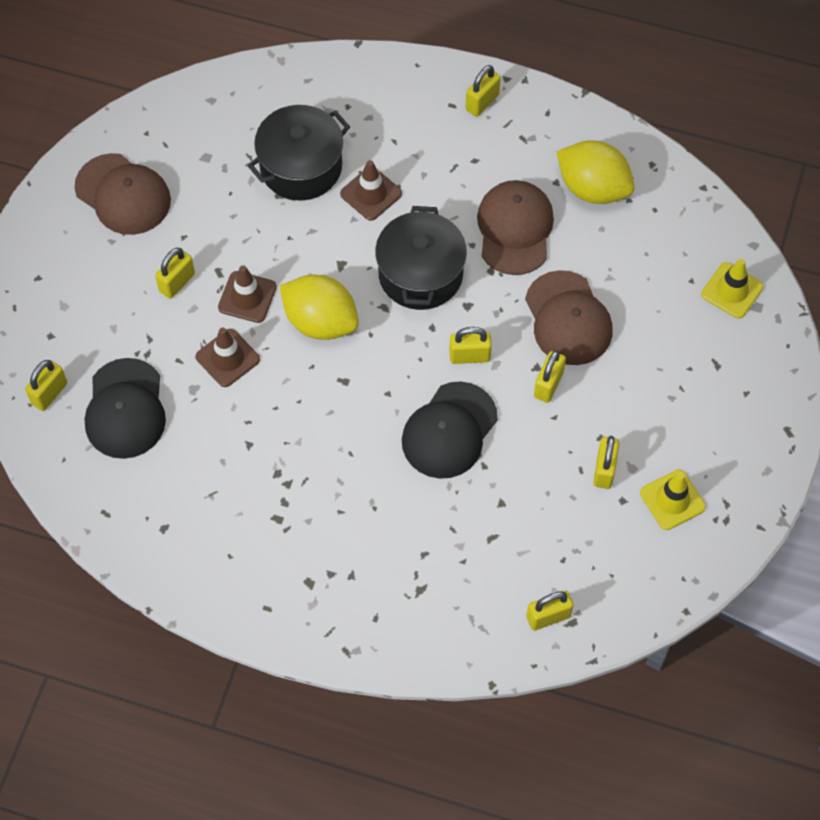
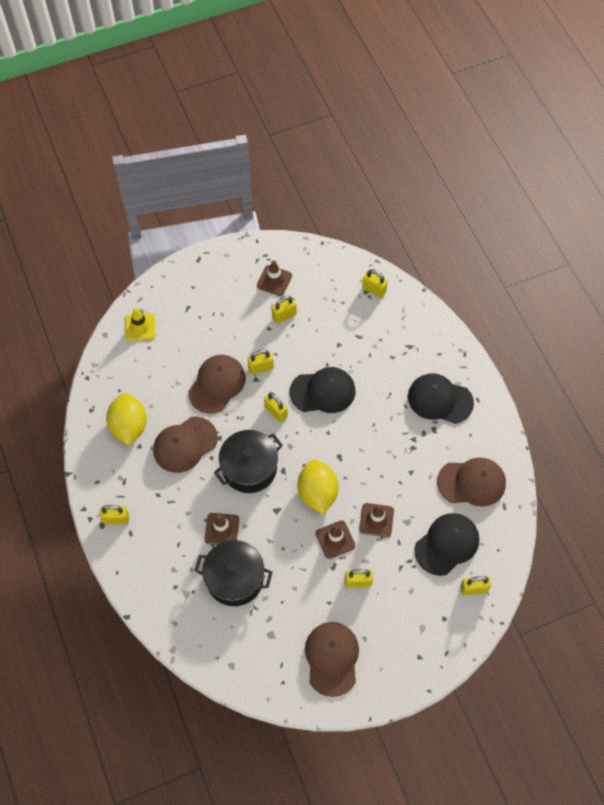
camera: 130 degrees left, 0 degrees up
yellow traffic cone [640,469,706,530] -> brown traffic cone [257,260,292,296]
none -> black cap [408,373,474,424]
none -> brown cap [437,458,506,506]

